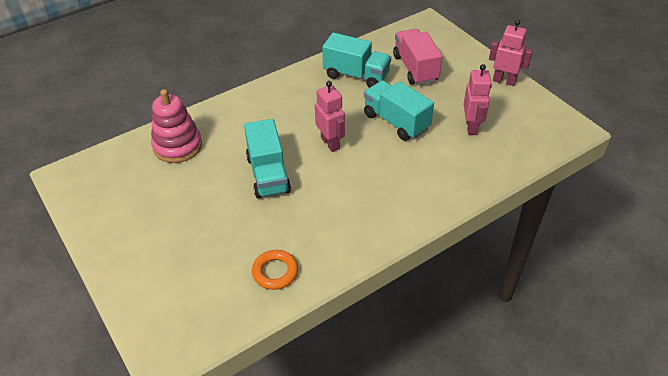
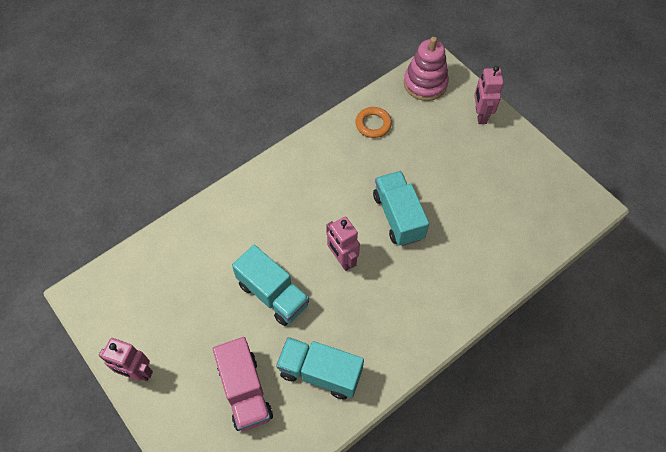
camera: 175 degrees right, 15 degrees up
pink stacking toy [151,89,202,163] -> pink stacking toy moved to [404,37,449,101]
pink robot [464,64,492,135] -> pink robot moved to [474,66,504,124]

